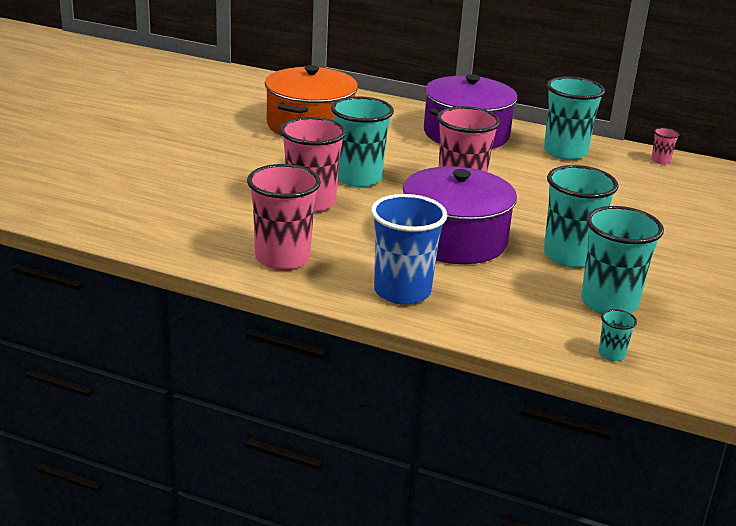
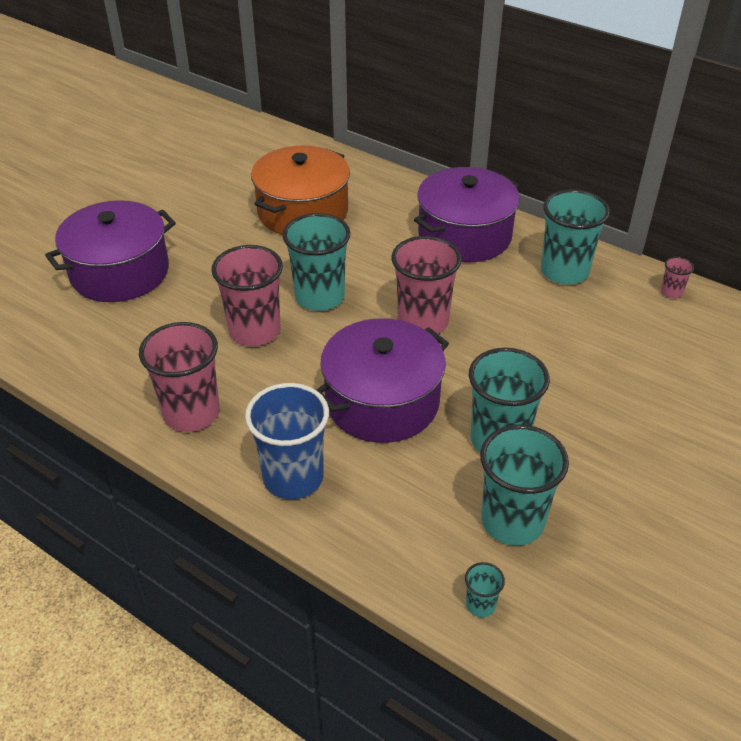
camera: 15 degrees right, 15 degrees up
none -> purple pot [45,200,176,302]

